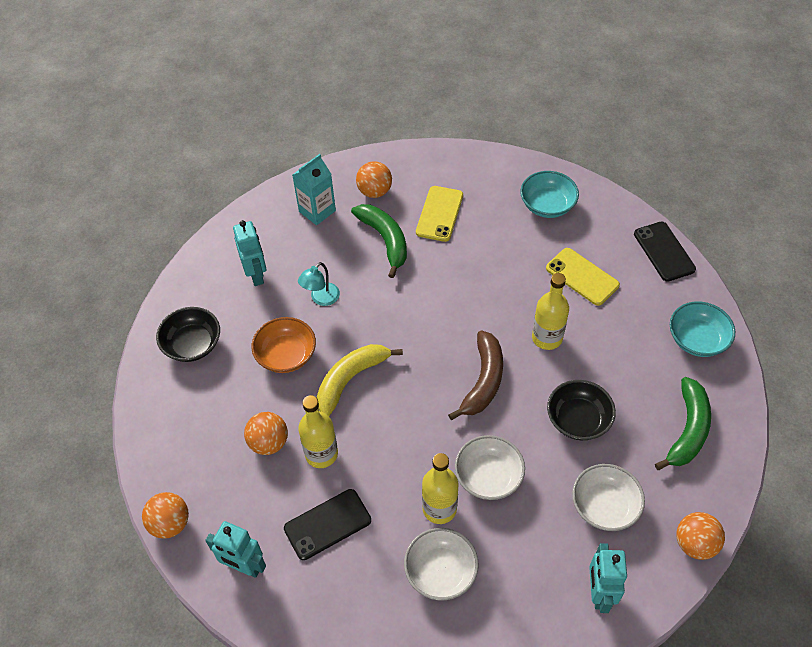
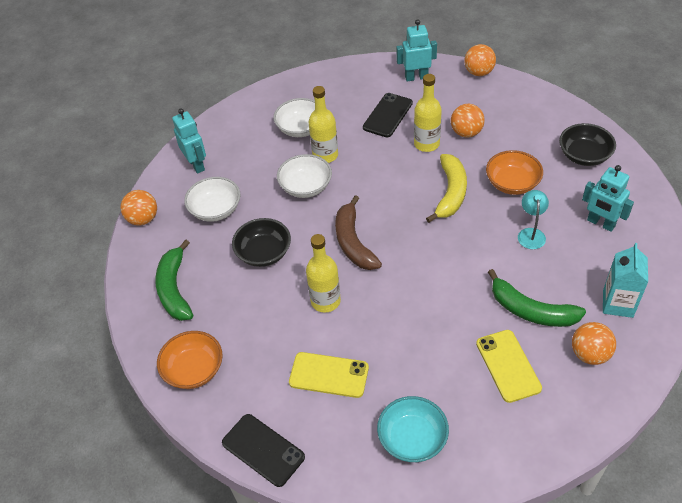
camera: 150 degrees right, 5 degrees down
turquoise bowl [670,301,735,357] -> orange bowl [157,331,223,389]

